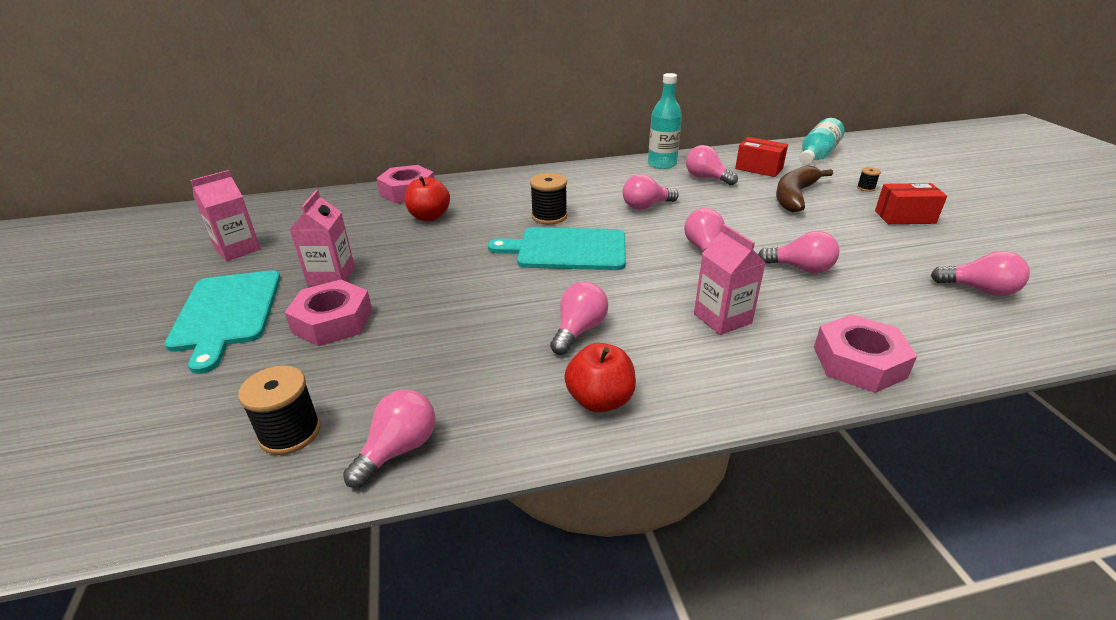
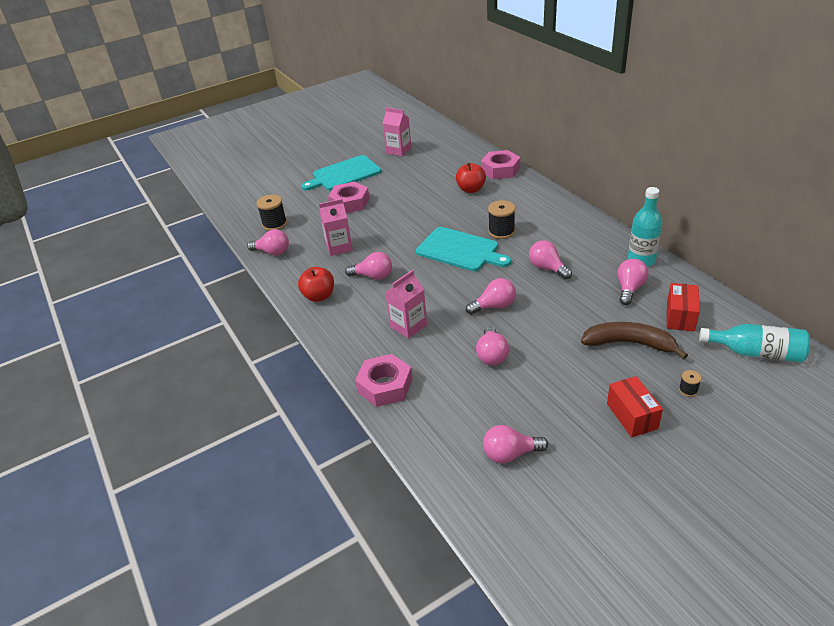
camera: 75 degrees right, 5 degrees up
pink carton [290,190,355,286] -> pink carton moved to [319,199,353,256]
turquoise cutting board [488,227,626,270] -> turquoise cutting board turned 135 degrees clockwise [416,227,511,271]
pink light bulb [931,251,1030,296] -> pink light bulb turned 75 degrees clockwise [483,425,548,463]

